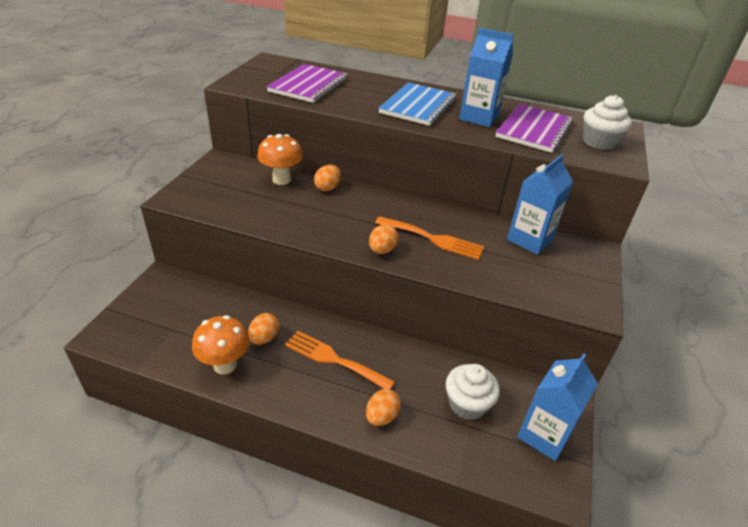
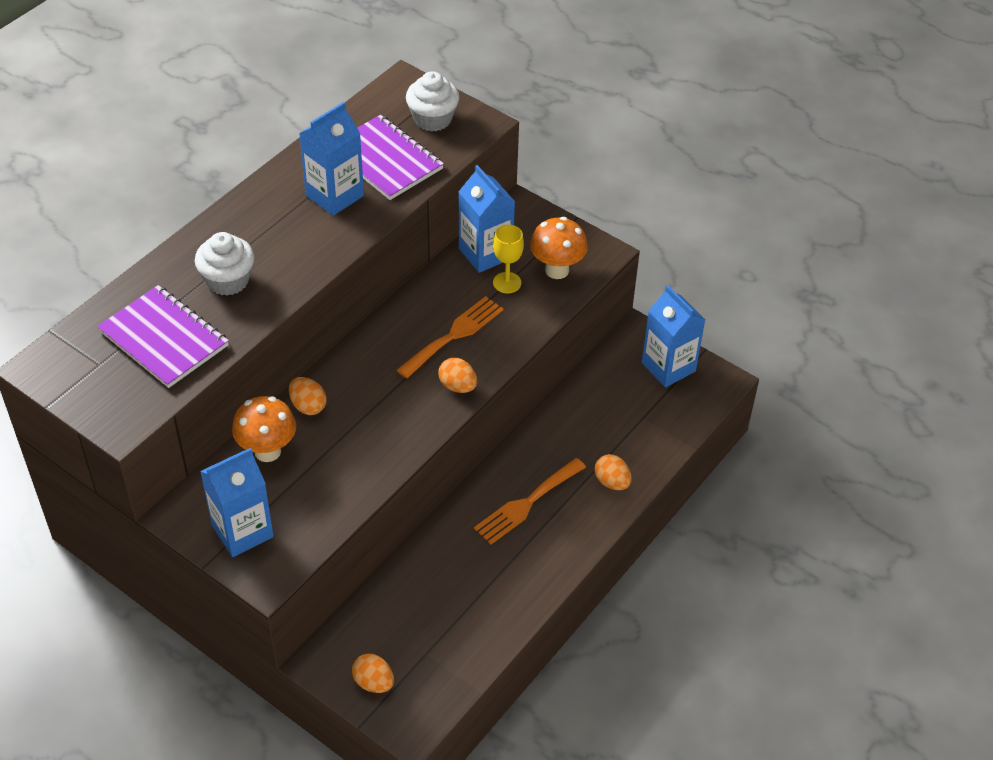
camera: 70 degrees left, 10 degrees up
orange mushroom [192,315,250,374] -> orange mushroom moved to [530,217,588,279]
orange egg [248,313,279,345] -> orange egg moved to [352,654,394,693]
blue notebook [378,82,456,126] -> none
white cupcake [446,364,500,420] -> white cupcake moved to [195,232,254,296]
none -> blue carton [200,448,274,557]
none -> yellow goblet [493,225,524,293]

